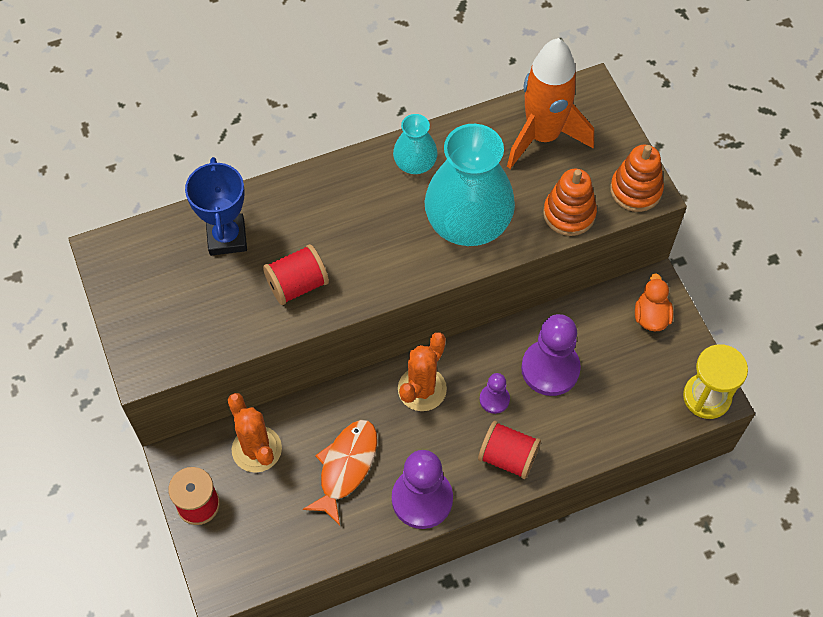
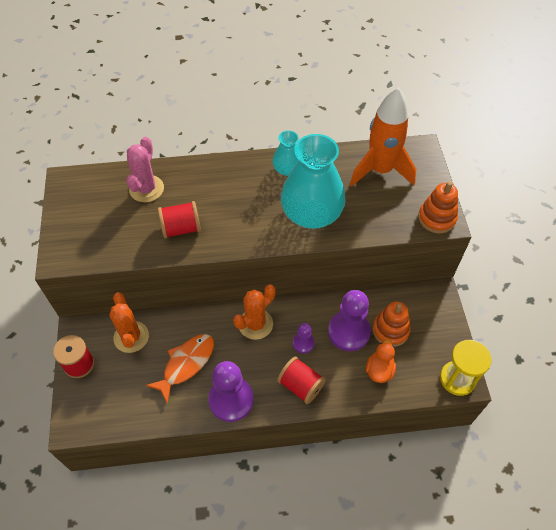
camera: 15 degrees right, 5 degrees down
blue trophy [185,157,247,256] -> pink cactus [126,137,164,202]
orange stacking toy [543,169,597,236] -> orange stacking toy moved to [373,302,410,347]
orange duck [635,273,673,331] -> orange duck moved to [366,339,396,383]

